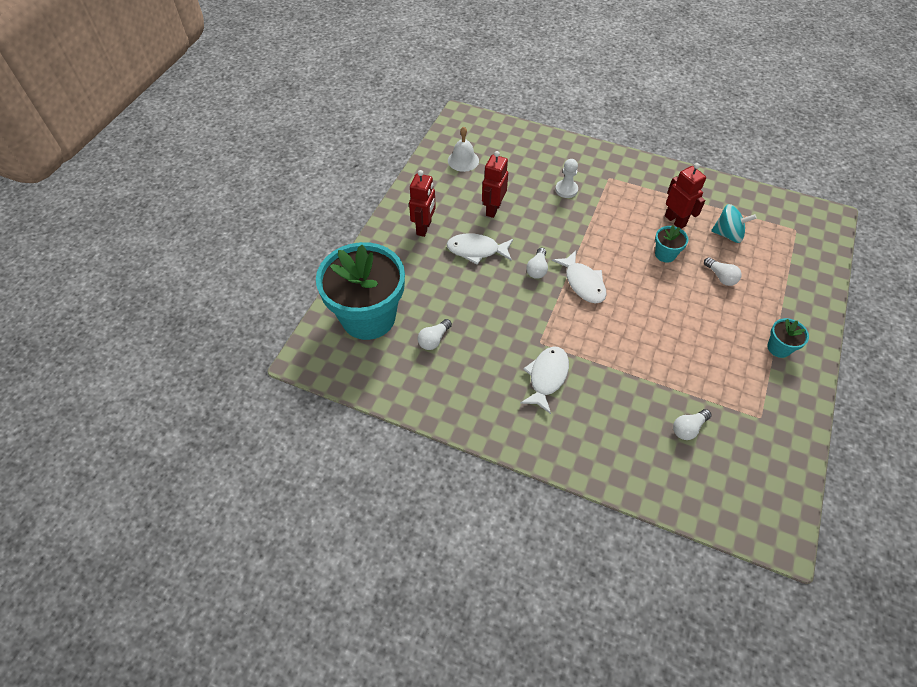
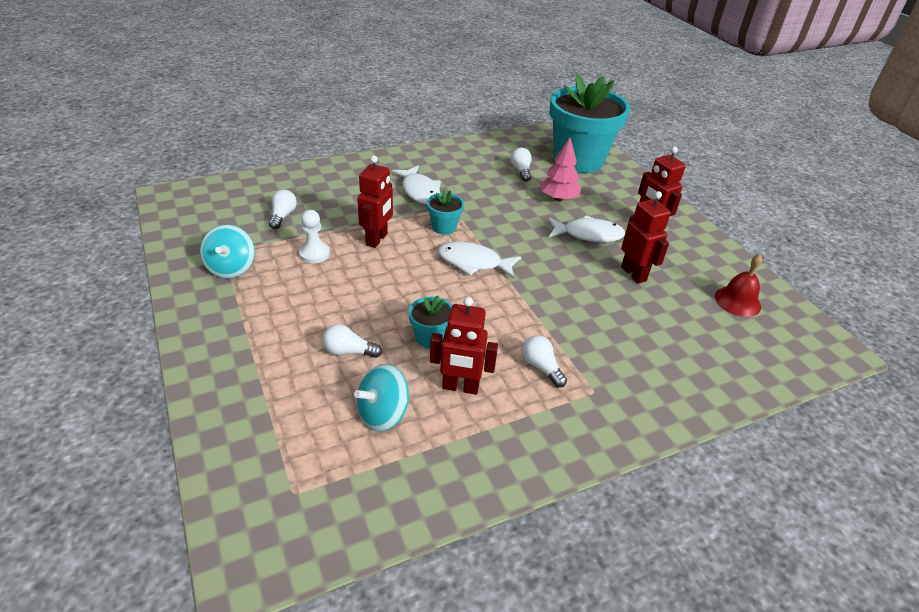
camera: 130 degrees right, 15 degrees down
white fish [447,233,513,265] -> white fish turned 45 degrees clockwise [548,215,625,242]
white bell [448,127,479,172] -> red bell [715,254,762,317]
white light bulb [526,248,548,279] -> white light bulb moved to [522,335,567,387]
white pawn [555,159,578,198] -> white pawn moved to [299,210,330,263]
turquoise flower pot [767,318,809,358] -> turquoise flower pot moved to [427,189,464,235]
none -> turquoise spinning top [200,225,255,278]
none -> red robot [357,155,393,248]
none -> pink tree [540,138,581,201]

